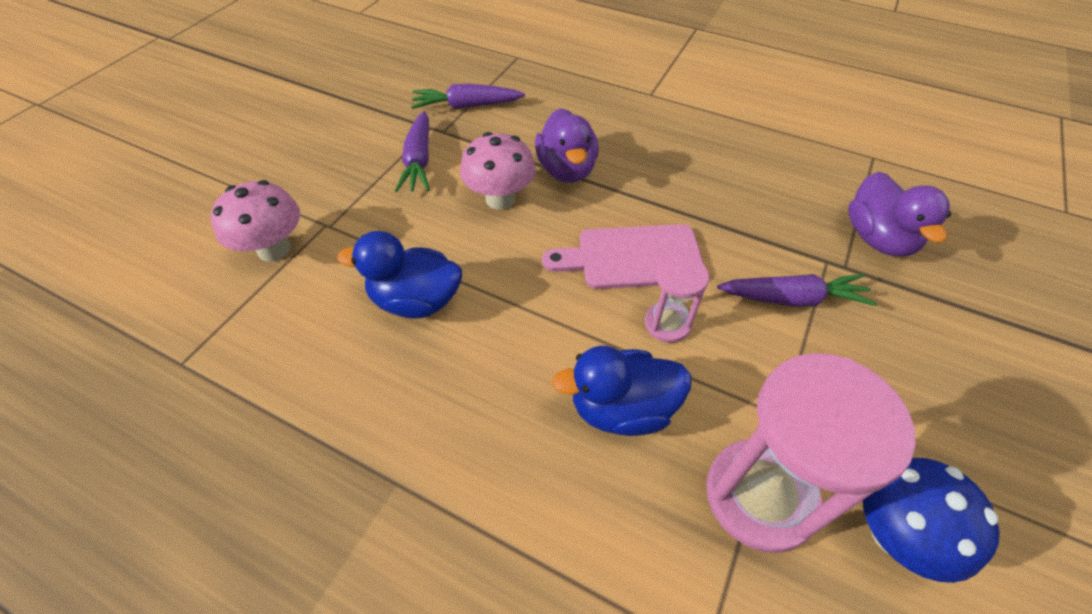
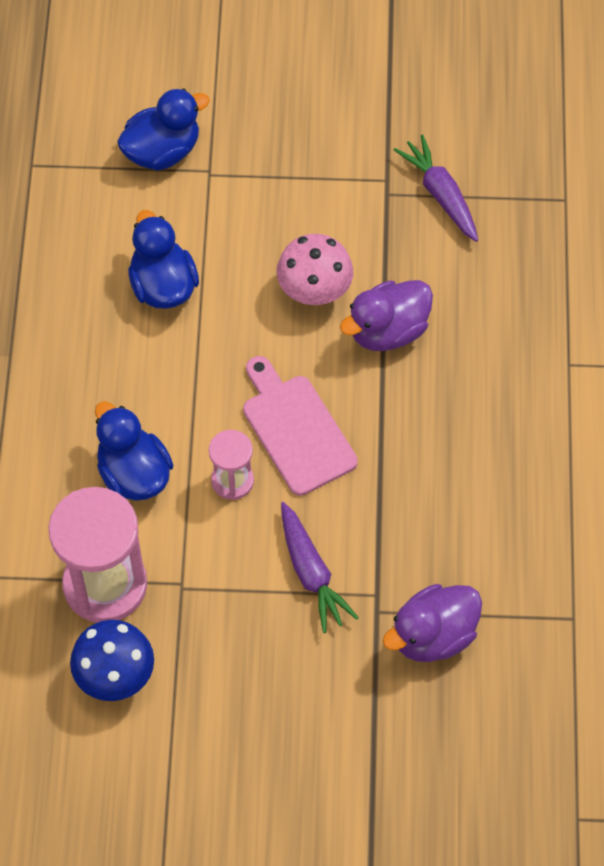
camera: 65 degrees right, 10 degrees up
pink mushroom [211,180,300,262] -> blue duck [117,88,210,171]
purple carrot [395,111,430,192] -> none

